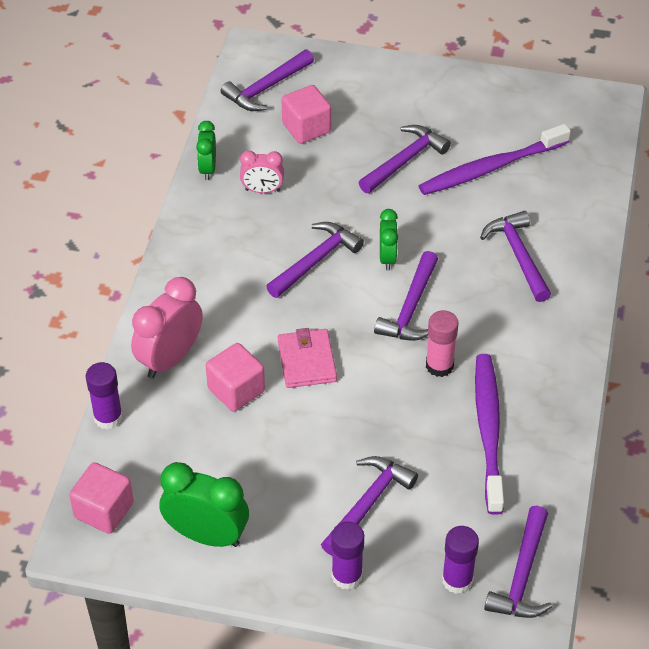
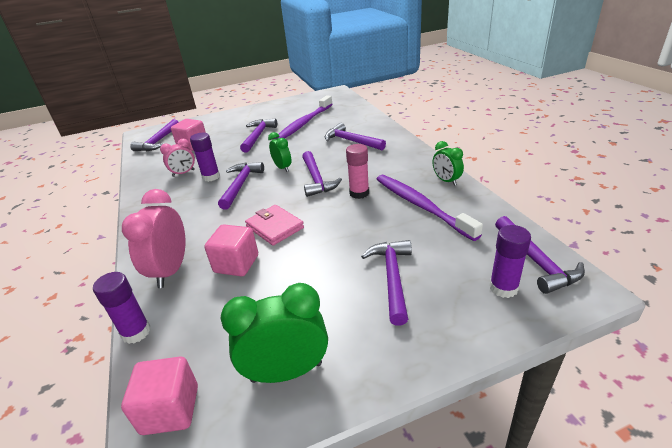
camera: 30 degrees left, 15 degrees down
green clock [196,121,216,180] -> green clock moved to [433,141,464,186]
purple glue stick [331,522,364,590] -> purple glue stick moved to [190,133,220,182]

